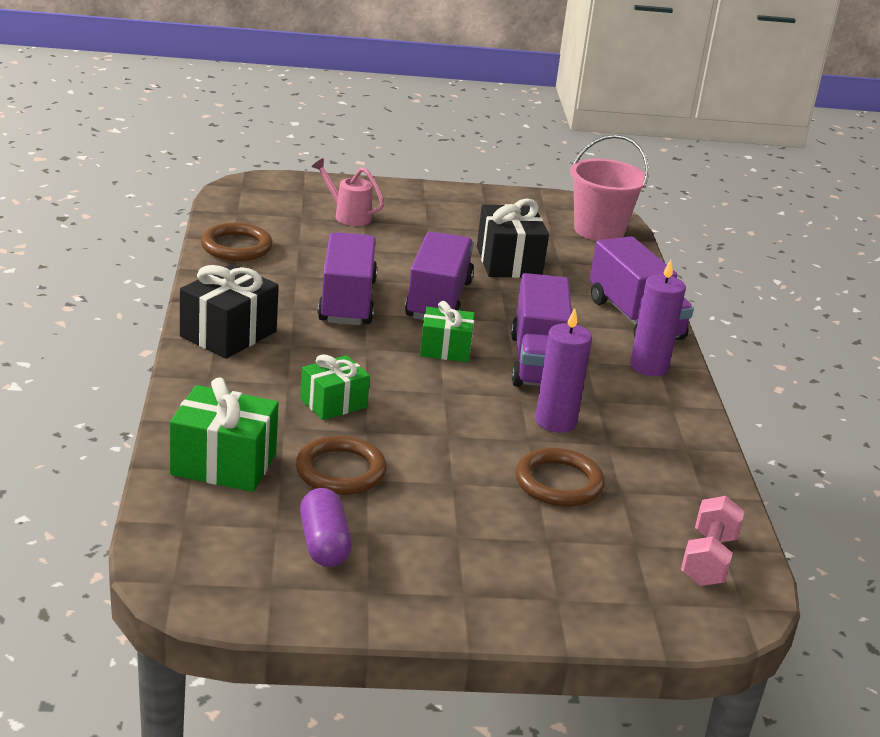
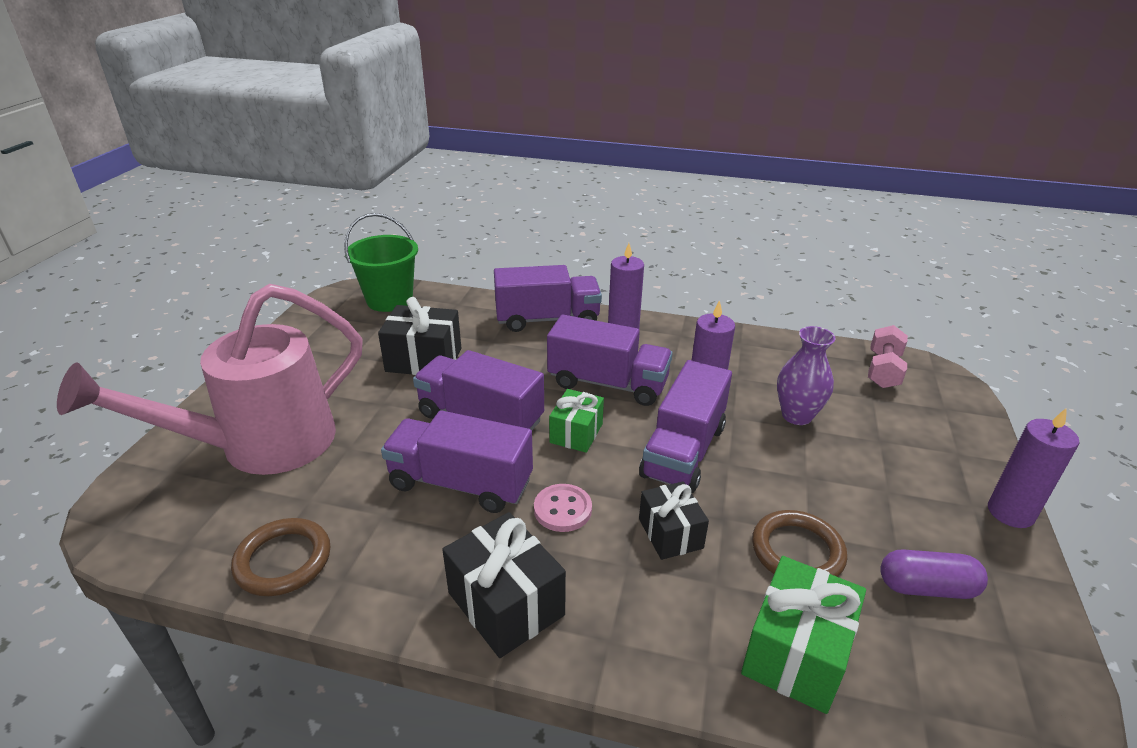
camera: 70 degrees left, 5 degrees up
green gift [300,354,370,420] -> black gift [639,481,709,560]
pink watering can [312,158,384,226] -> pink watering can [57,283,363,475], size x2.49
brown ring [515,448,605,507] -> purple vase [777,326,836,425]
pink bucket [570,135,649,241] -> green bucket [344,213,418,312]
pink dumbbell [681,496,745,586] -> pink dumbbell turned 75 degrees clockwise [868,325,908,388]
none -> pink button [534,484,592,532]
none -> purple truck [639,360,732,493]
none -> purple candle [988,408,1079,528]

